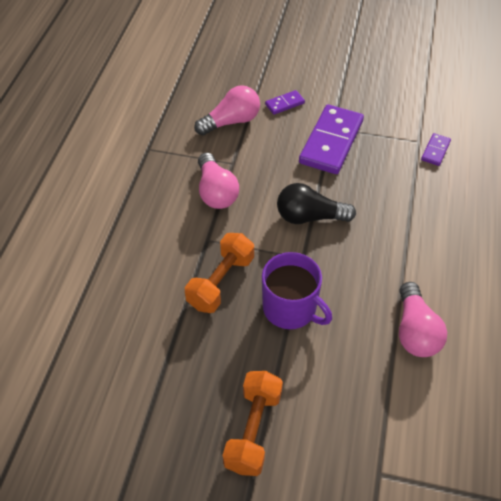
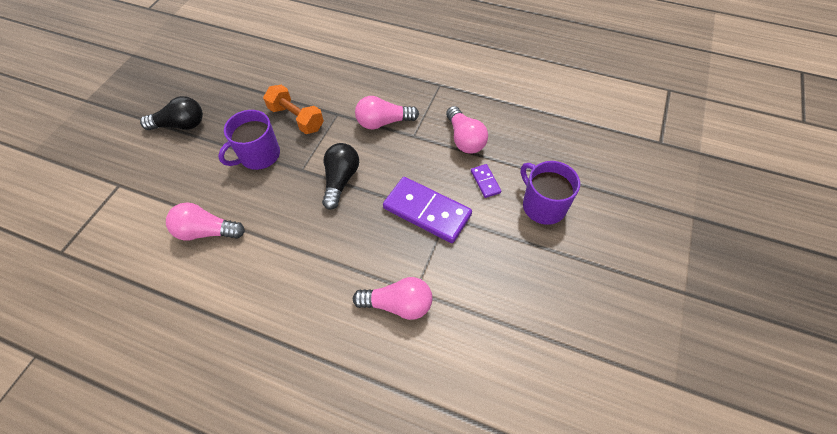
camera: 100 degrees right, 5 degrees up
orange dumbbell [222,371,283,476] -> black light bulb [140,96,203,130]
purple domino [421,133,451,166] -> pink light bulb [353,277,432,320]
none -> purple mug [521,161,580,225]

